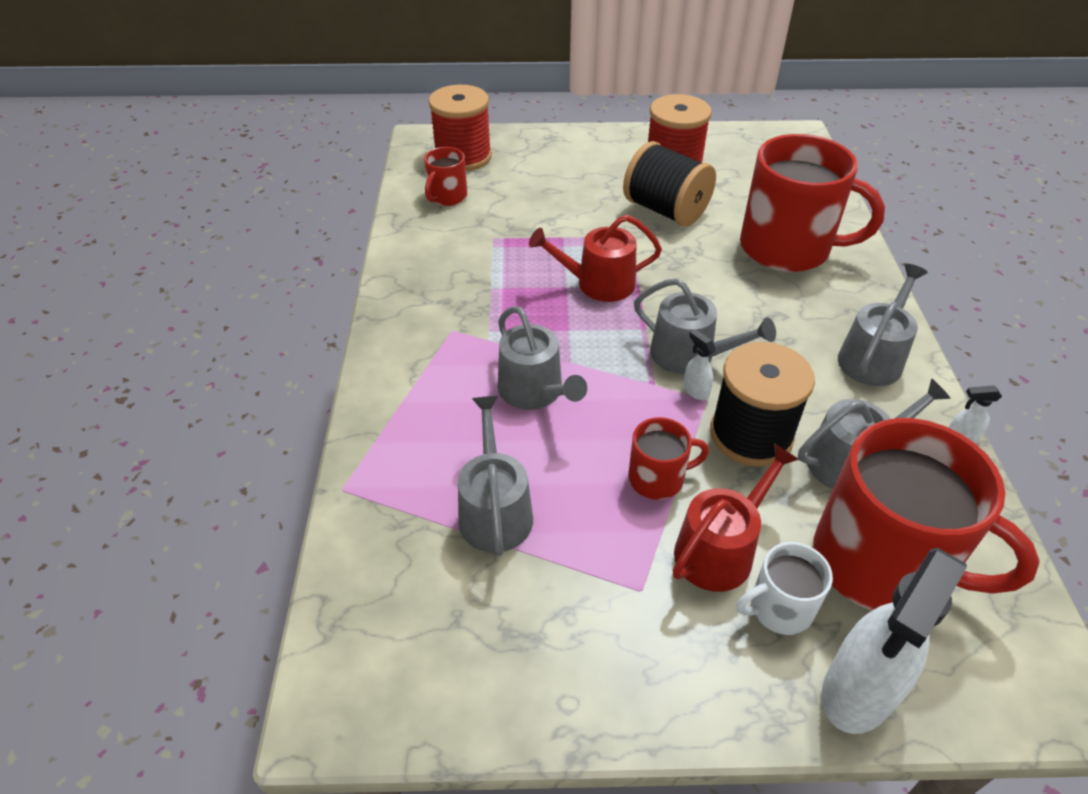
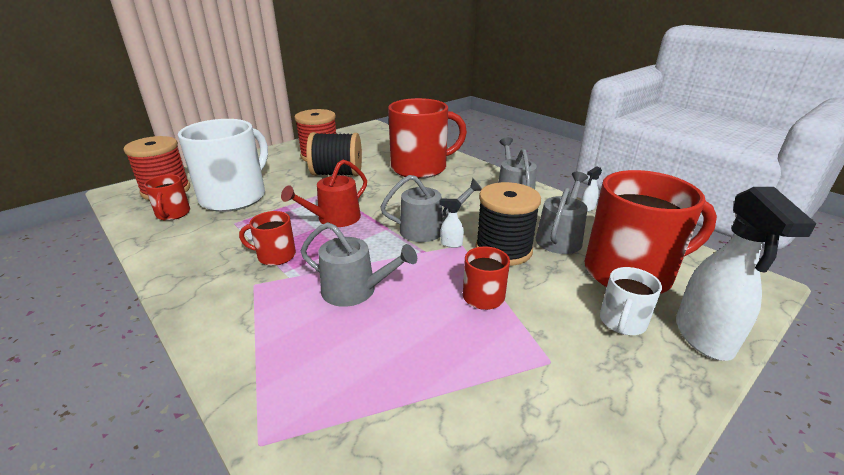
camera: 40 degrees left, 15 degrees down
grey watering can [458,396,533,556] -> none
red watering can [673,443,799,592] -> none
none -> white mug [178,119,268,212]
none -> red mug [239,211,296,266]

